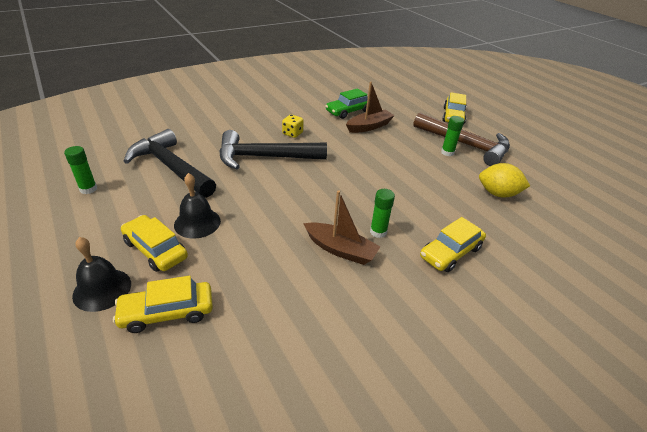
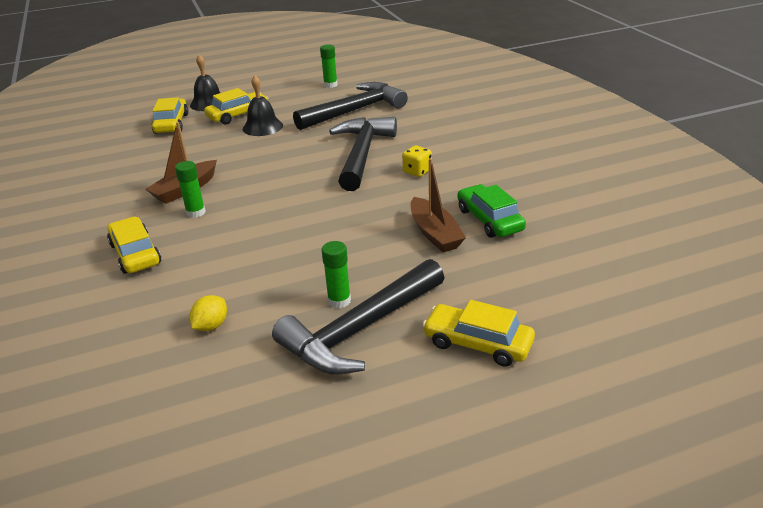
camera: 105 degrees right, 5 degrees down
brown hammer [413,112,510,166] -> black hammer [272,259,445,374]
yellow lemon [479,163,530,198] -> yellow lemon [190,295,227,331], size x0.63

